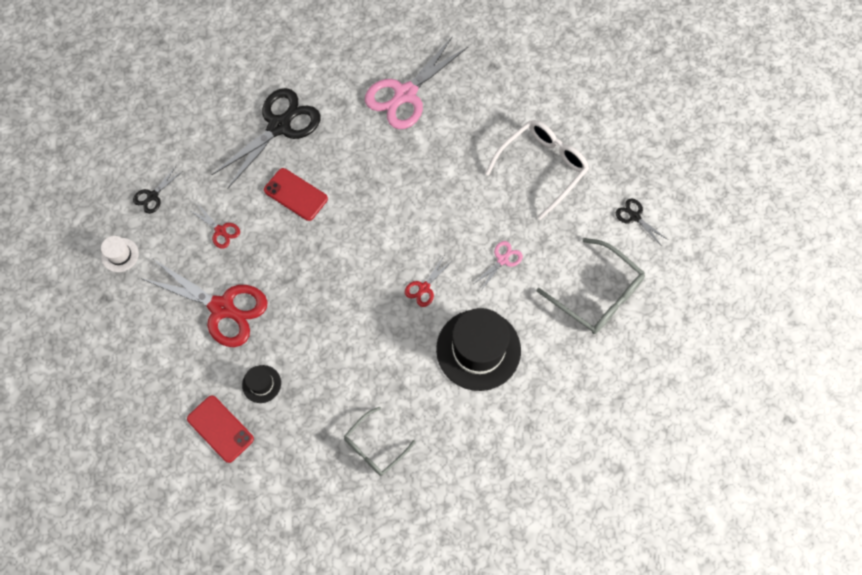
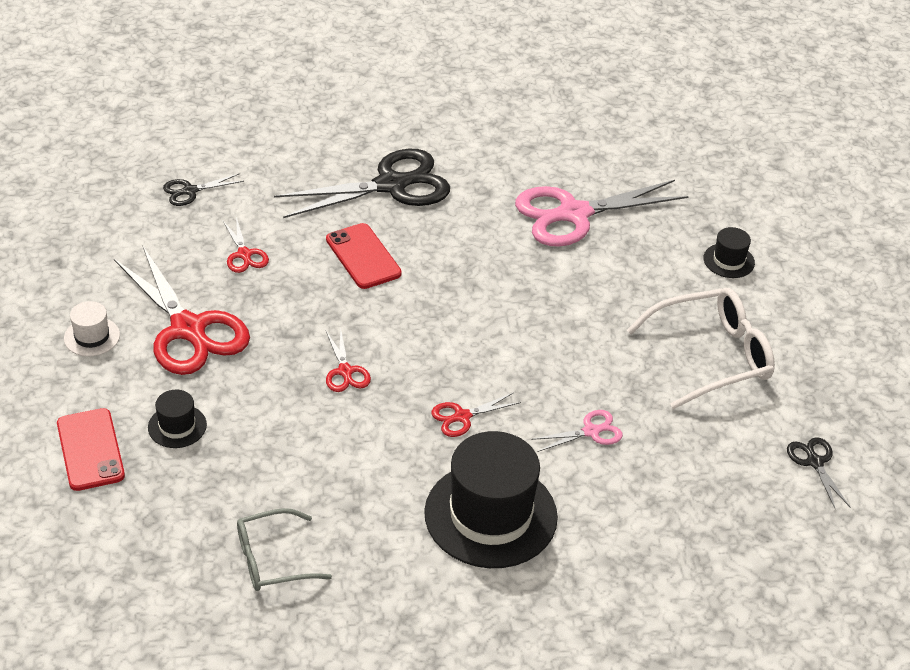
camera: 25 degrees right, 25 degrees down
white hat [101,236,139,272] -> white hat moved to [64,301,120,357]
grey glasses [537,238,645,334] -> none
none -> red scissors [326,329,371,392]
none -> black hat [703,227,755,278]

